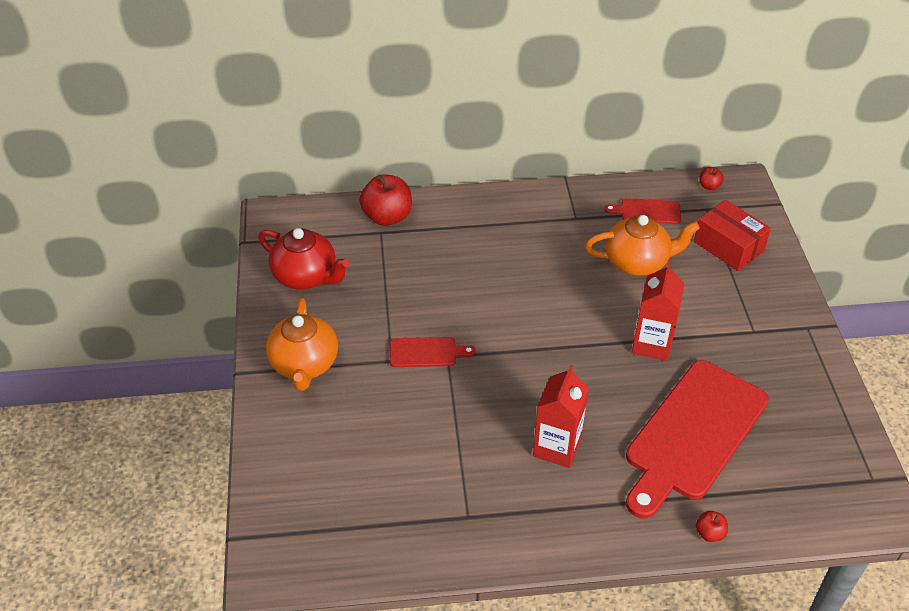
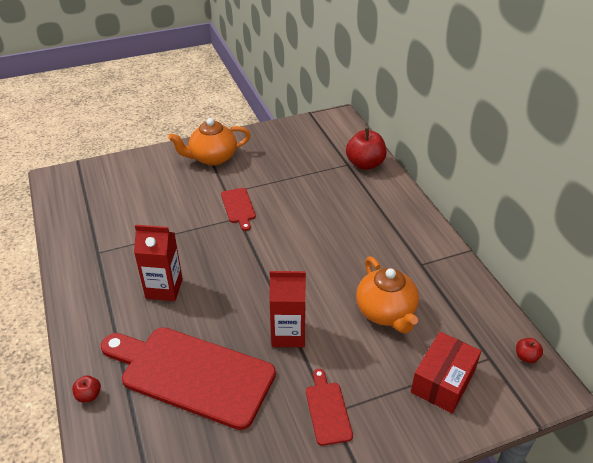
camera: 75 degrees right, 5 degrees down
red teapot [258,228,349,289] -> none
red cutting board [604,198,681,224] -> red cutting board moved to [306,369,353,446]

